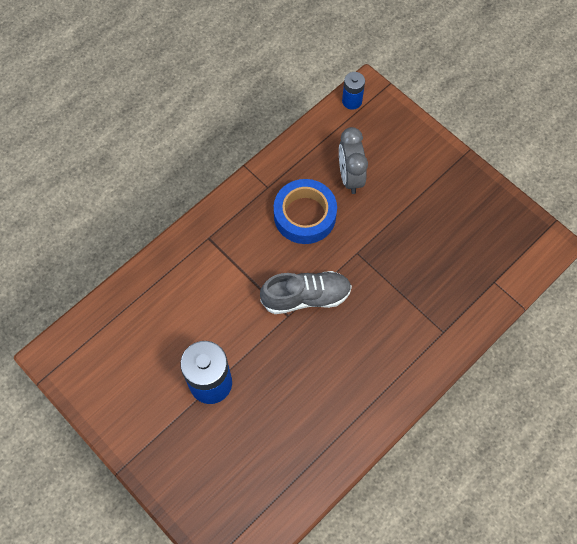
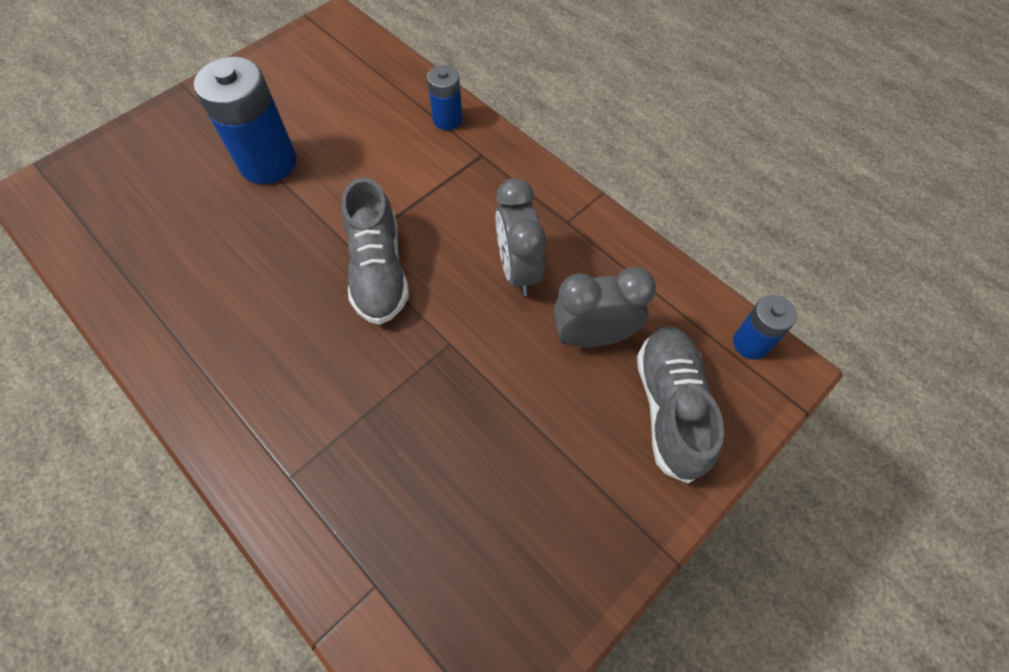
camera: 90 degrees right, 5 degrees down
blue tape [274,179,337,244] -> grey clock [496,178,546,296]
none -> blue battery [427,65,463,130]
none -> grey shoe [637,326,724,484]

